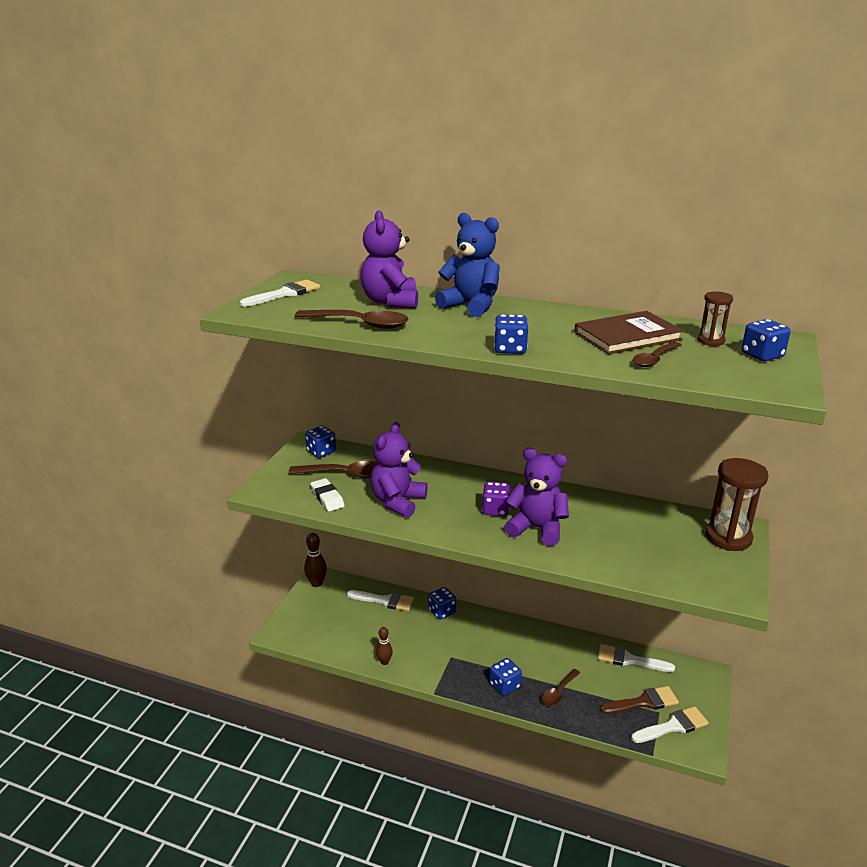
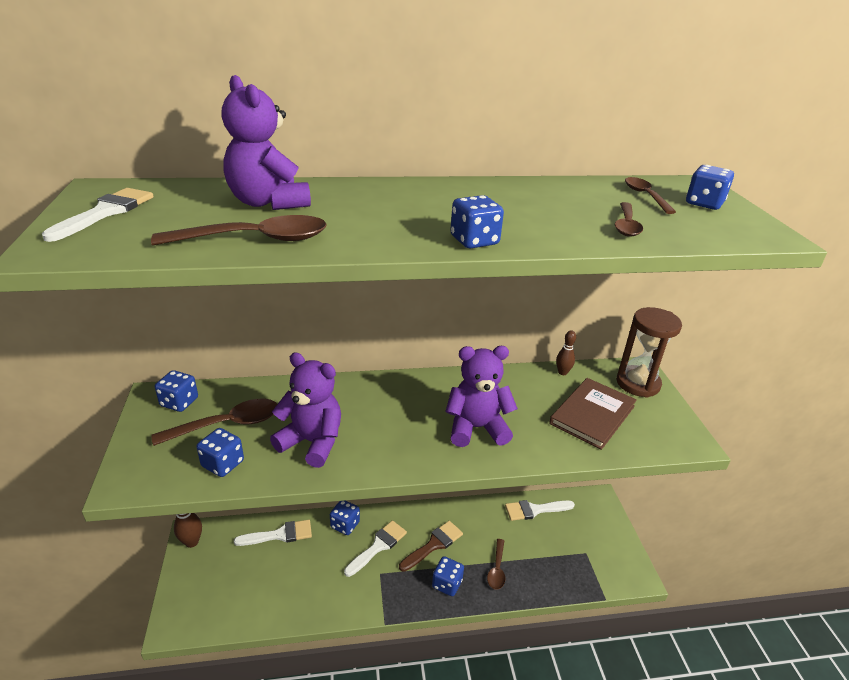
camera: 30 degrees left, 5 degrees up
white eraser [310,478,345,511] -> blue dice [196,428,244,477]
purple teddy bear [370,422,427,518] -> purple teddy bear turned 120 degrees clockwise [270,352,341,468]
brown bowling pin [376,627,393,665] -> brown bowling pin moved to [556,331,576,375]
blue teddy bear [435,213,500,317] -> none
purple dice [482,482,511,516] -> none
brown book [574,311,684,354] -> brown book moved to [549,378,637,450]
brown brush [600,686,679,714] -> brown brush moved to [399,521,463,572]
white brush [631,706,709,743] -> white brush moved to [344,521,407,577]
brown hourglass [697,291,733,346] -> brown spoon [625,177,676,214]

